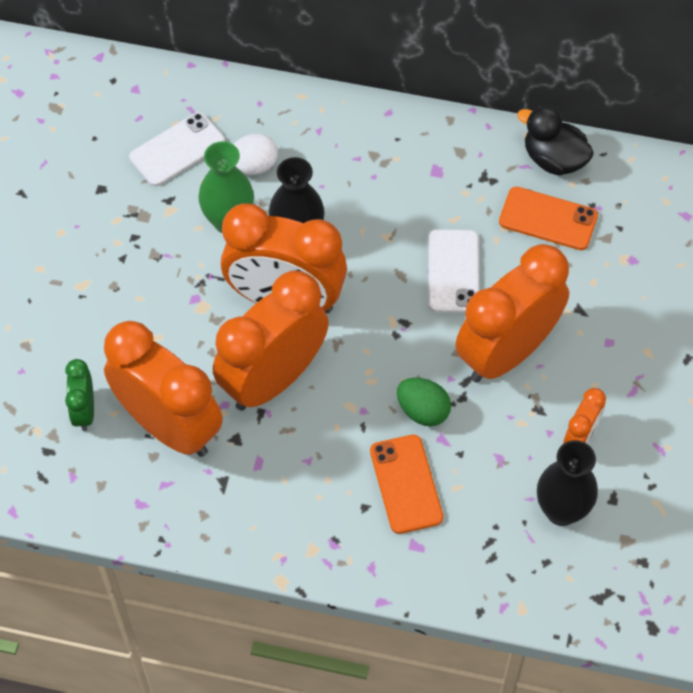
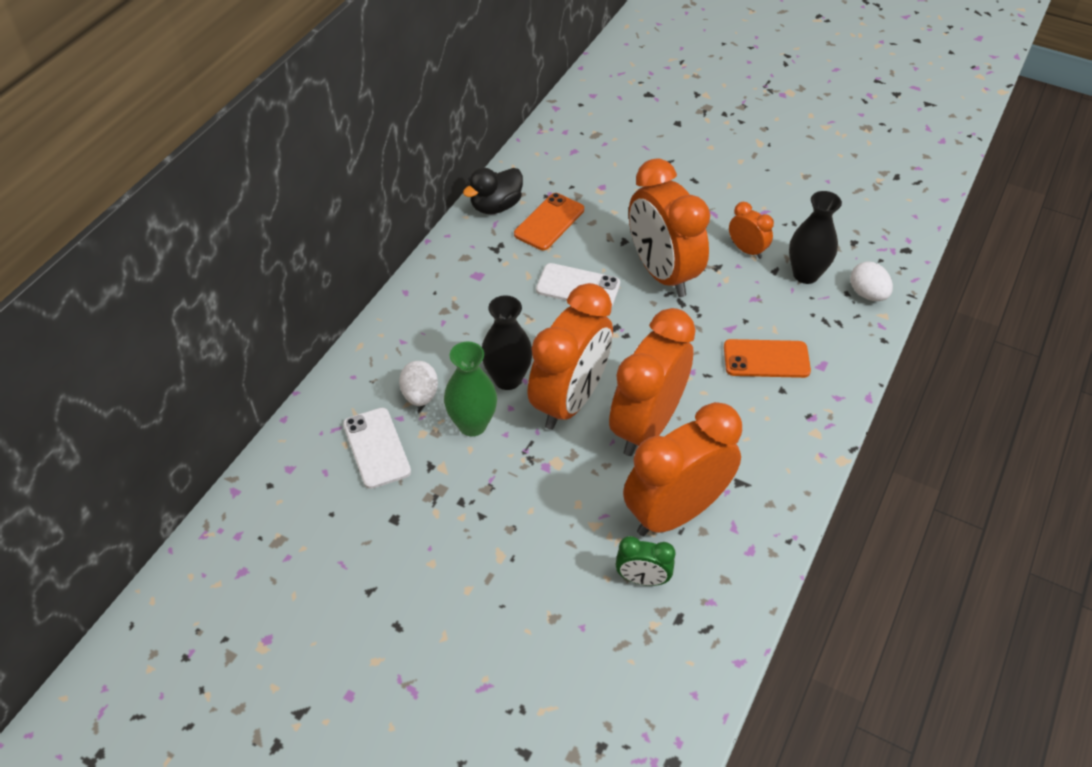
camera: 75 degrees left, 10 degrees down
orange clock [213,270,329,411] -> orange clock turned 60 degrees clockwise [609,308,696,456]
green egg [397,378,451,426] -> none
none -> white egg [850,261,893,301]

